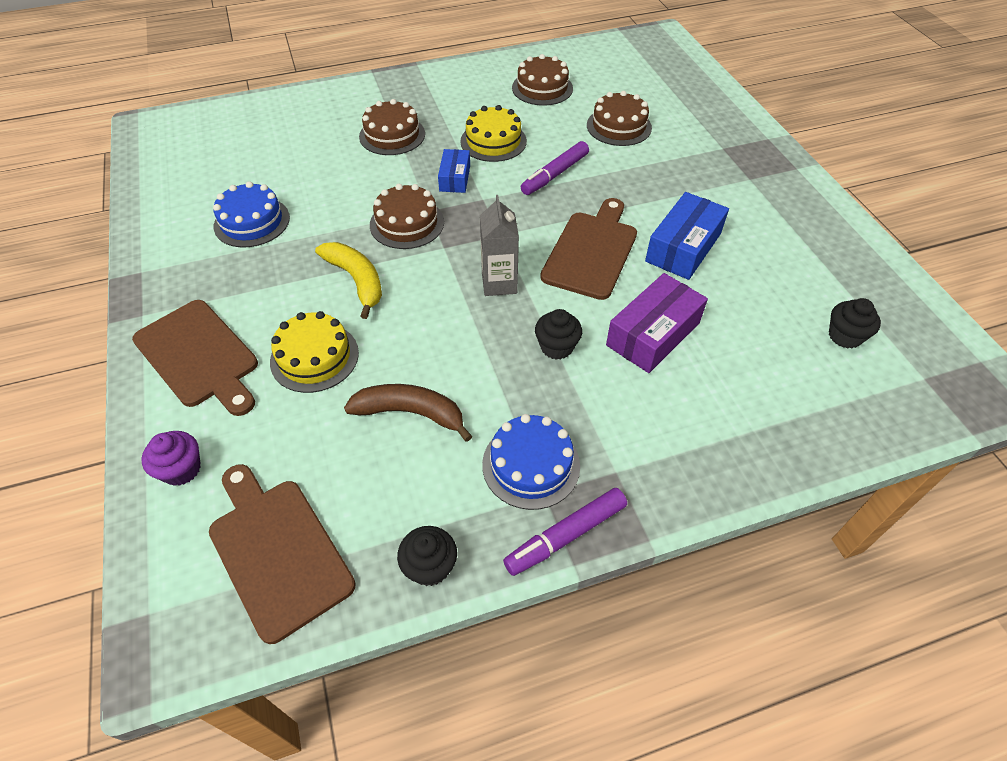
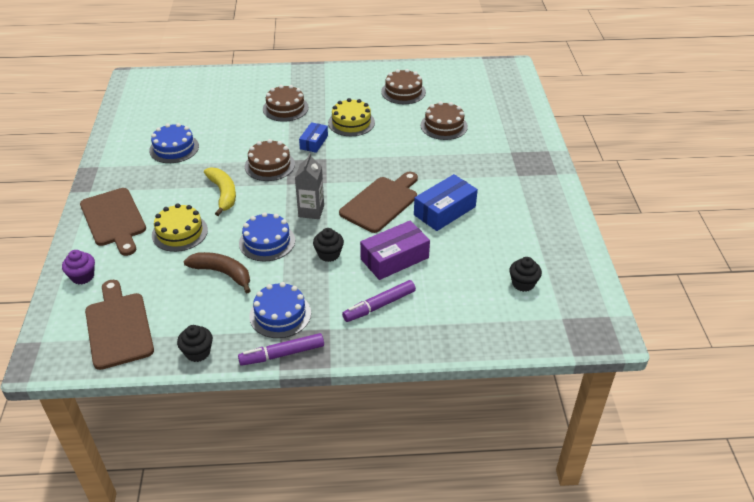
camera: 15 degrees right, 10 degrees down
purple marker [521,141,589,195] -> purple marker moved to [342,280,416,322]
none -> blue cake [239,212,295,261]

